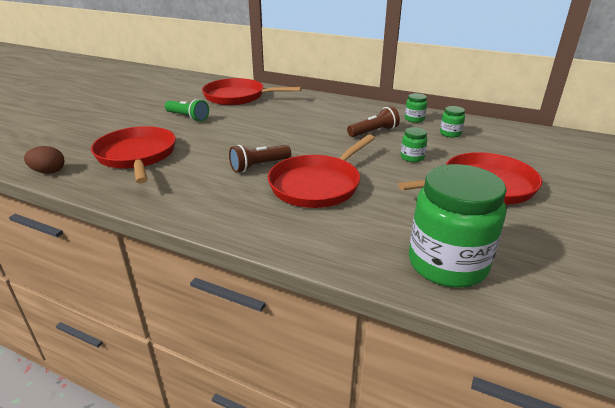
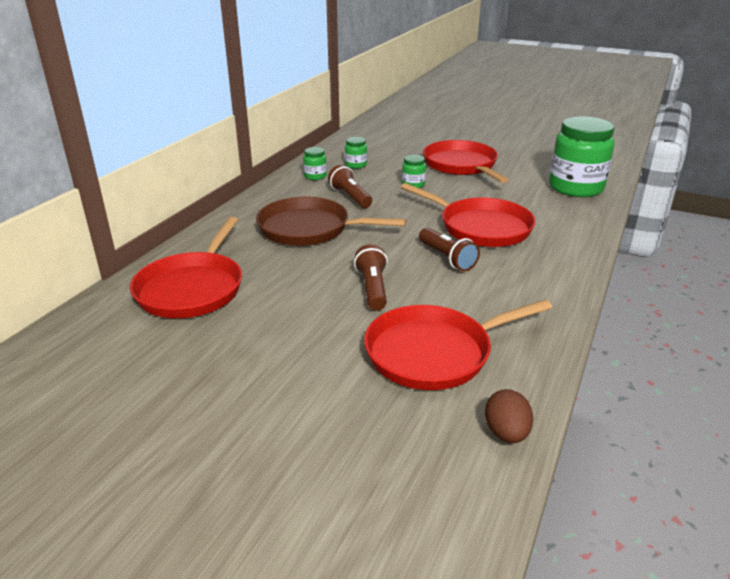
camera: 90 degrees left, 0 degrees up
green flashlight [165,99,209,122] -> none
none -> brown pan [256,197,406,246]
none -> brown flashlight [354,244,388,311]

